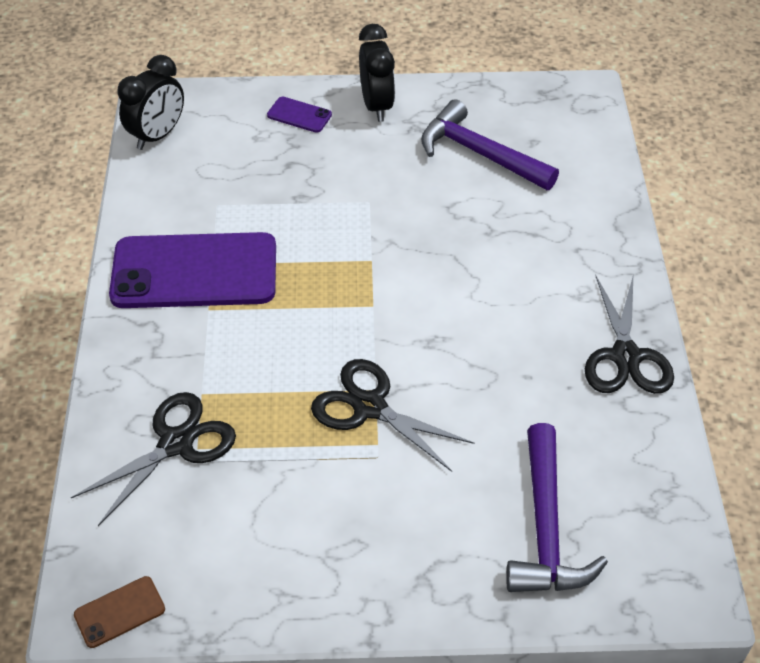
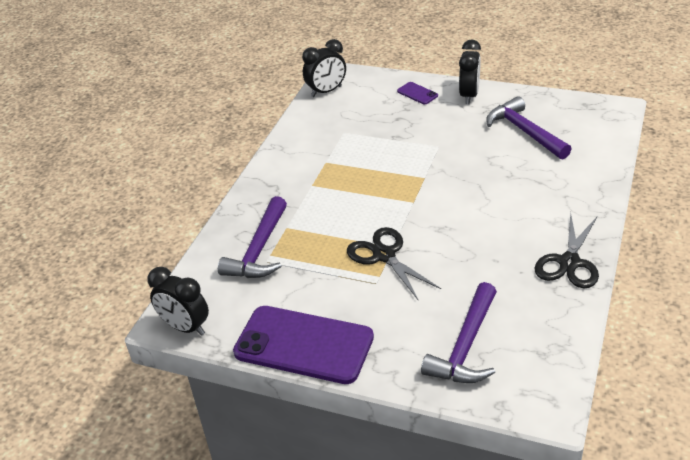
camera: 25 degrees right, 10 degrees down
black scissors [71,392,236,526] -> purple hammer [218,196,287,278]
brown phone [74,576,165,648] -> black clock [147,267,209,336]
purple phone [109,232,276,308] -> purple phone moved to [233,306,374,384]

